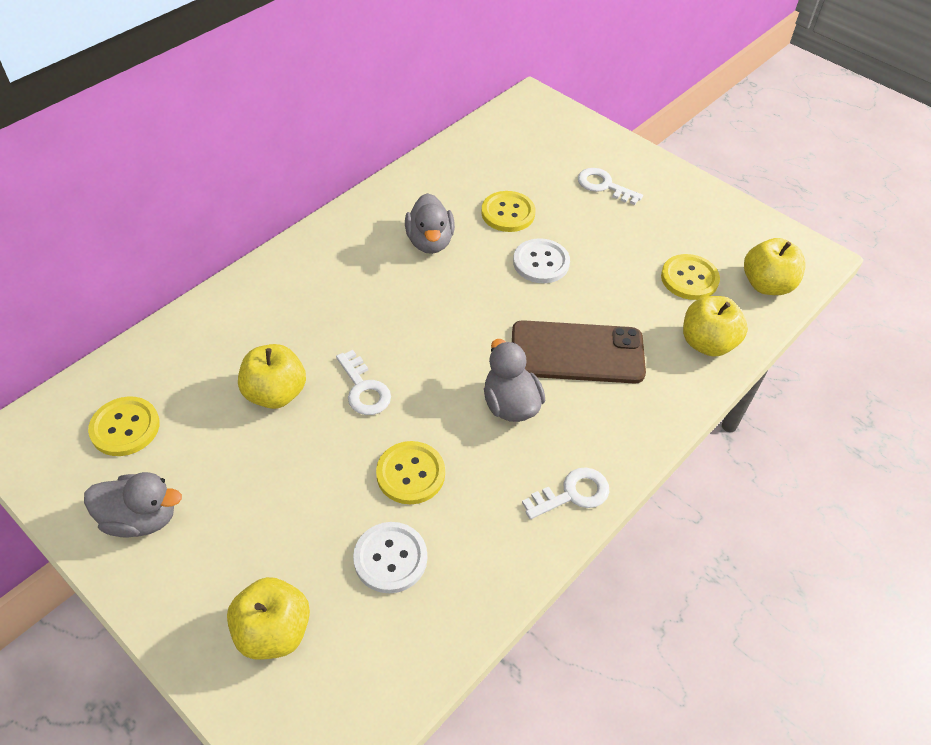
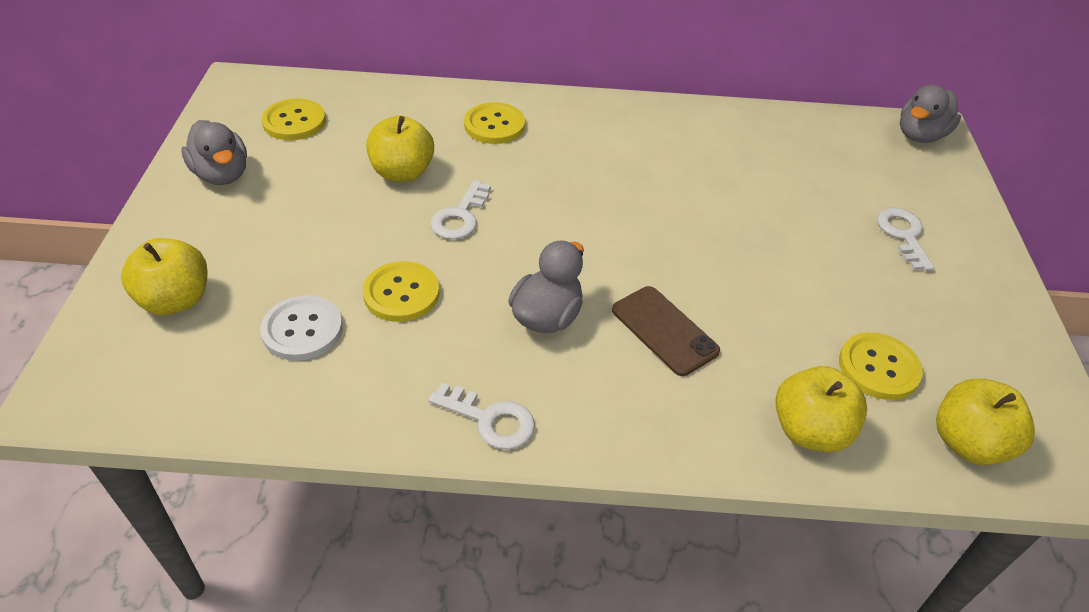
camera: 50 degrees right, 5 degrees down
grey duck [405,193,455,254] -> grey duck moved to [900,84,961,143]
yellow button [481,191,535,232] -> yellow button moved to [464,102,525,144]
brown phone [512,320,646,384] -> brown phone [612,286,720,376], size x0.66
white button [513,238,570,283] -> none

